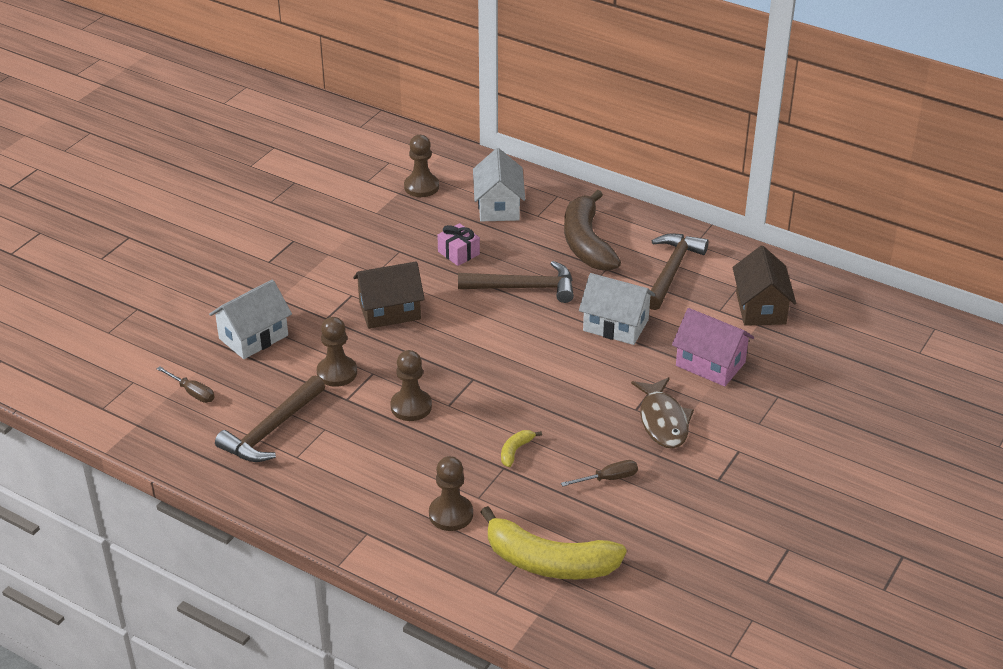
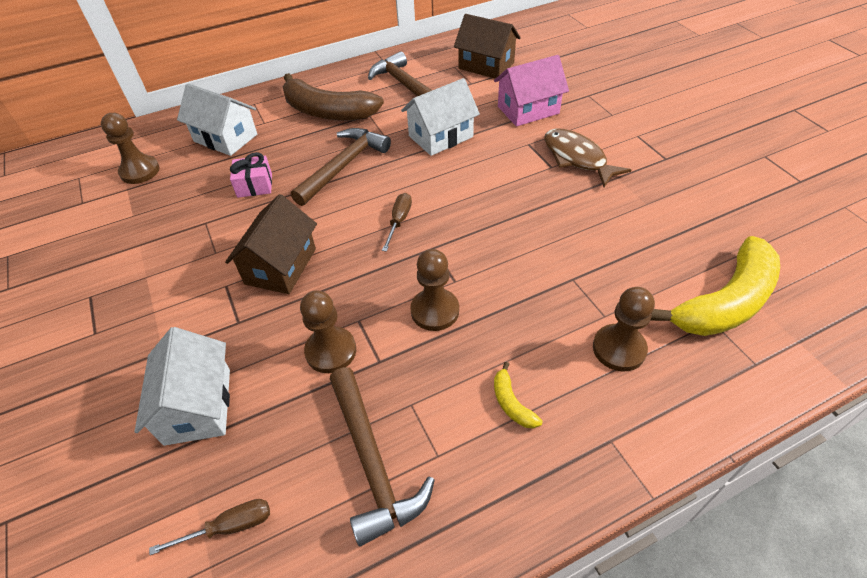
camera: 55 degrees left, 10 degrees up
yellow banana [501,430,542,467] -> yellow banana moved to [494,362,542,428]
brown screwdriver [561,460,638,487] -> brown screwdriver moved to [382,193,412,252]
brown fish [631,377,694,449] -> brown fish turned 150 degrees counterclockwise [544,128,631,187]

